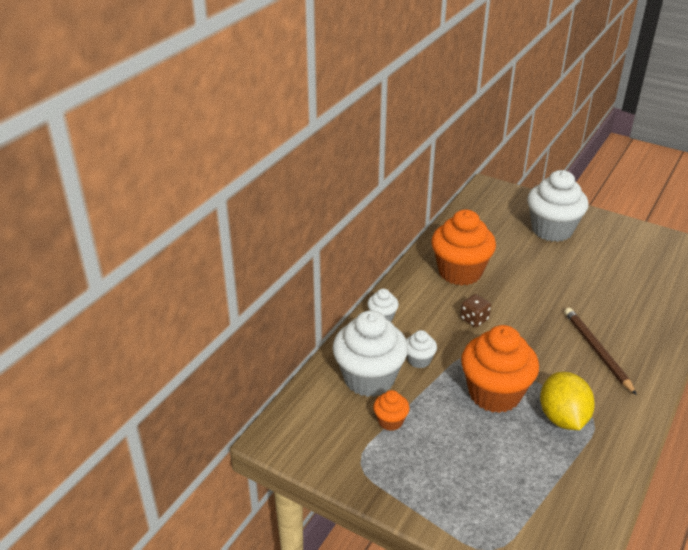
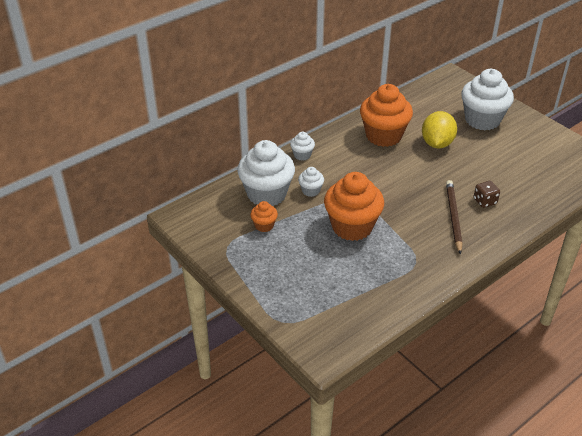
camera: 20 degrees right, 5 degrees up
brown dice [460,294,491,327] -> brown dice moved to [474,181,500,208]
yellow lemon [540,372,595,430] -> yellow lemon moved to [422,111,457,148]

